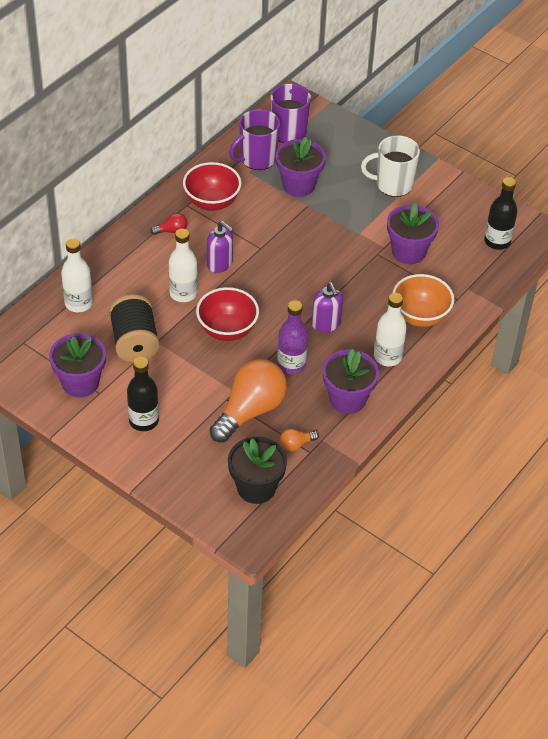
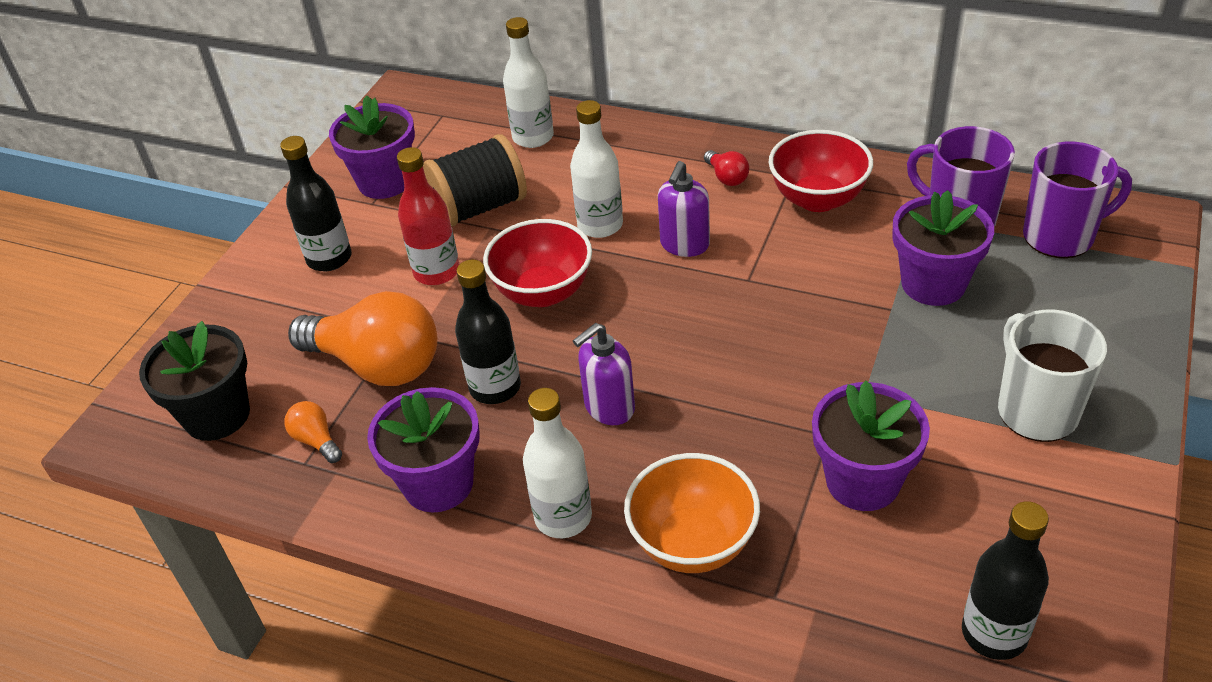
camera: 80 degrees right, 5 degrees down
purple bottle [277,300,308,374] -> black bottle [455,260,521,404]
none -> red bottle [397,147,459,285]

